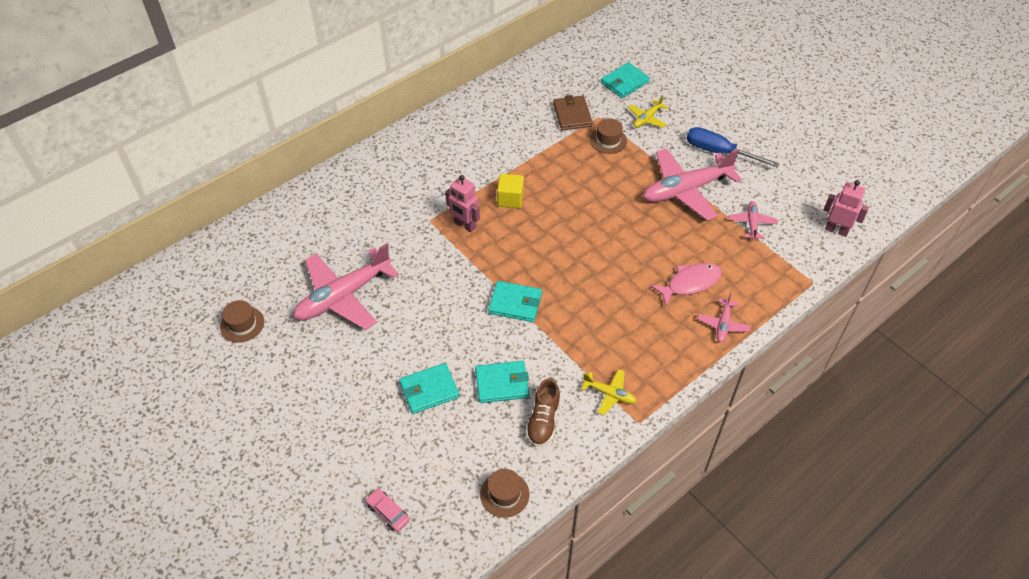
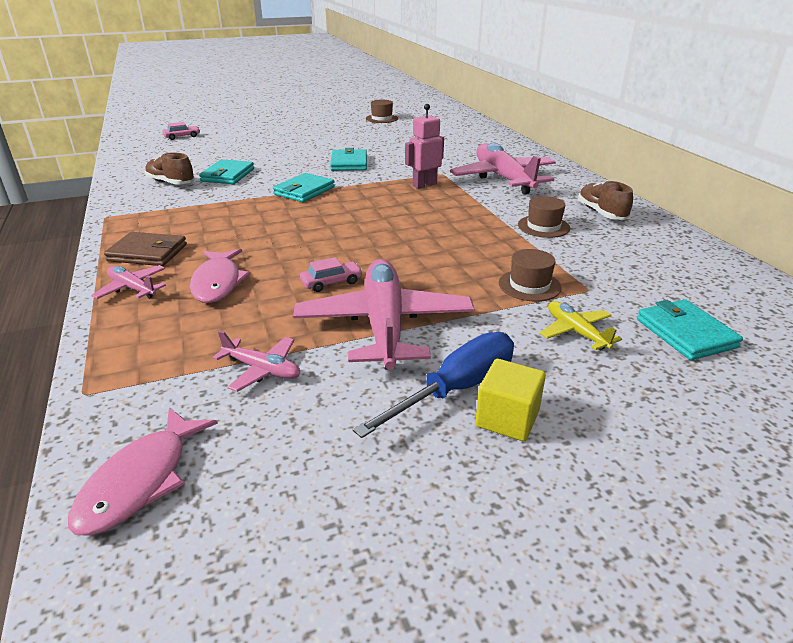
camera: 110 degrees right, 20 degrees down
pink plane [293,243,399,330] -> pink plane moved to [450,143,556,194]
turquoise wallet [399,363,460,414] -> turquoise wallet moved to [330,148,367,171]
brown hat [480,469,529,518] -> brown hat moved to [518,196,570,238]
yellow cube [497,174,524,208] -> yellow cube moved to [475,359,546,441]
brown wallet [553,95,593,130] -> brown wallet moved to [104,232,187,266]
yellow plane [581,369,637,415] -> none
pink robot [823,180,869,237] -> pink fish [68,407,218,536]
none -> pink car [300,257,363,292]
none -> brown shoe [578,180,633,220]

